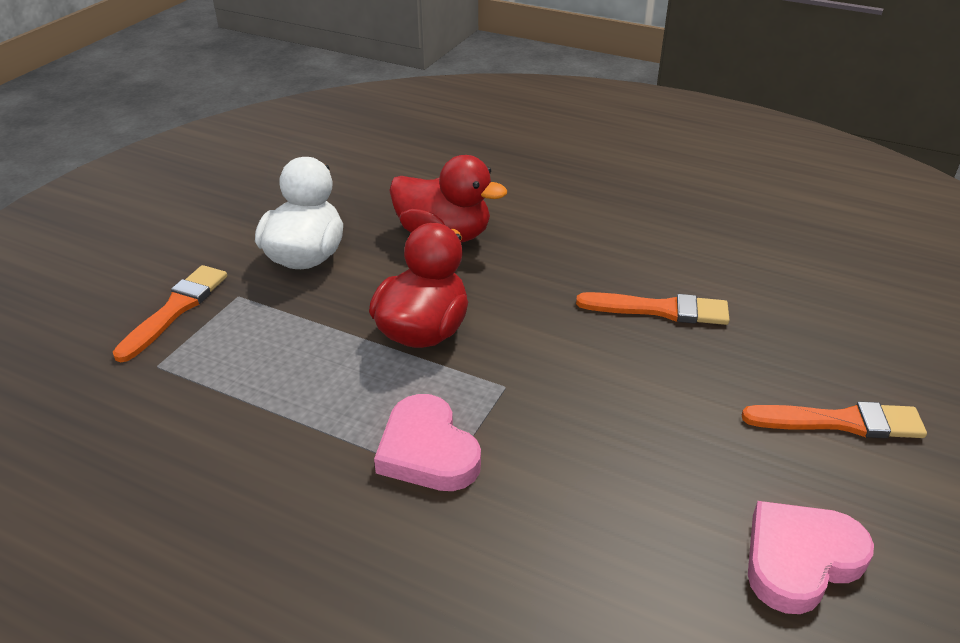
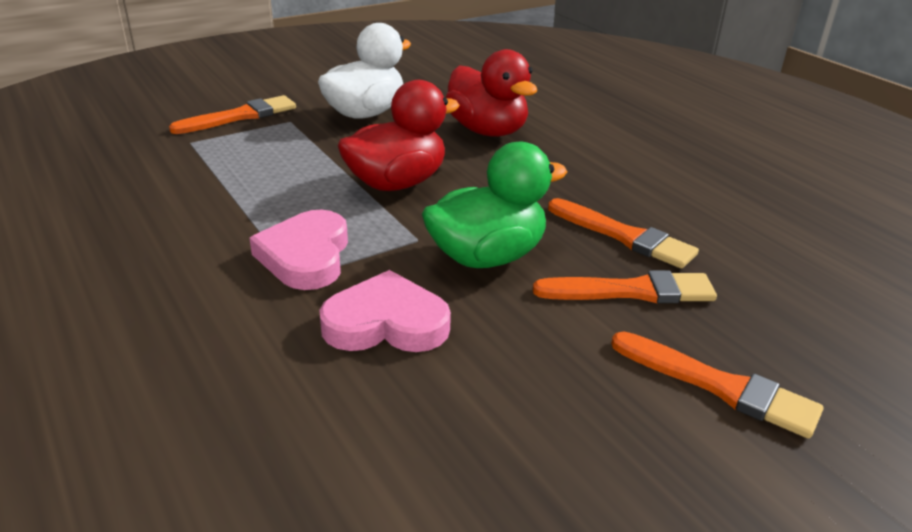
camera: 30 degrees right, 5 degrees down
pink heart [748,501,874,614] -> pink heart moved to [320,270,451,352]
none -> green duck [422,142,567,268]
none -> orange brush [533,270,717,303]

